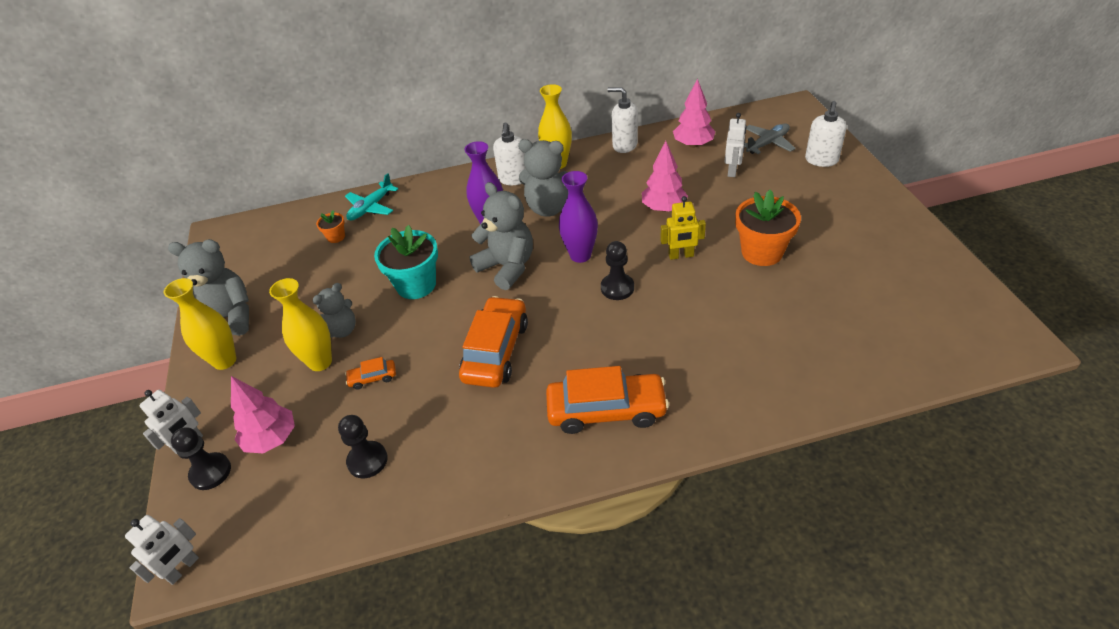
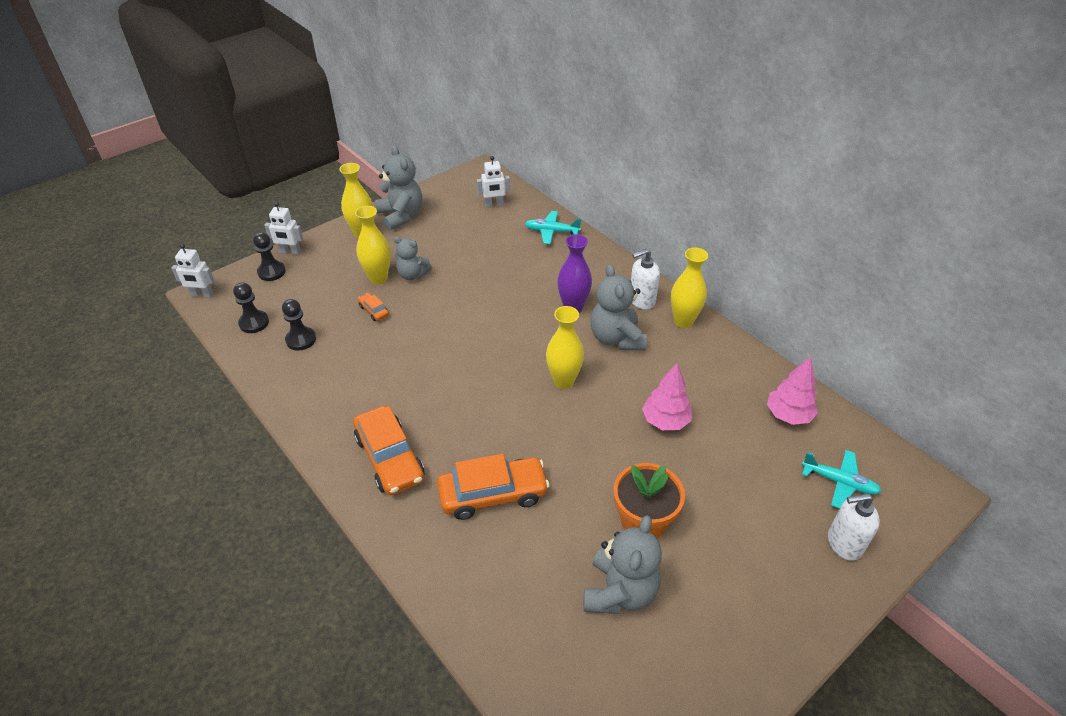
camera: 60 degrees right, 0 degrees up
pink tree [231,376,295,453] -> none
orange flower pot [316,210,345,243] -> none
turquoise flower pot [374,225,438,299] -> none
orange car [459,296,528,388] -> orange car moved to [437,454,550,520]
grey teddy bear [469,182,533,290] -> grey teddy bear moved to [584,515,662,614]
purple vase [559,171,598,263] -> yellow vase [546,306,584,389]
black pawn [601,241,634,300] -> black pawn moved to [233,282,269,333]
white soap dispenser [608,87,638,153] -> none
yellow robot [660,196,706,260] -> none
white robot [725,113,747,177] -> white robot moved to [477,156,510,208]
grey plane [744,123,796,154] -> turquoise plane [802,450,882,509]

